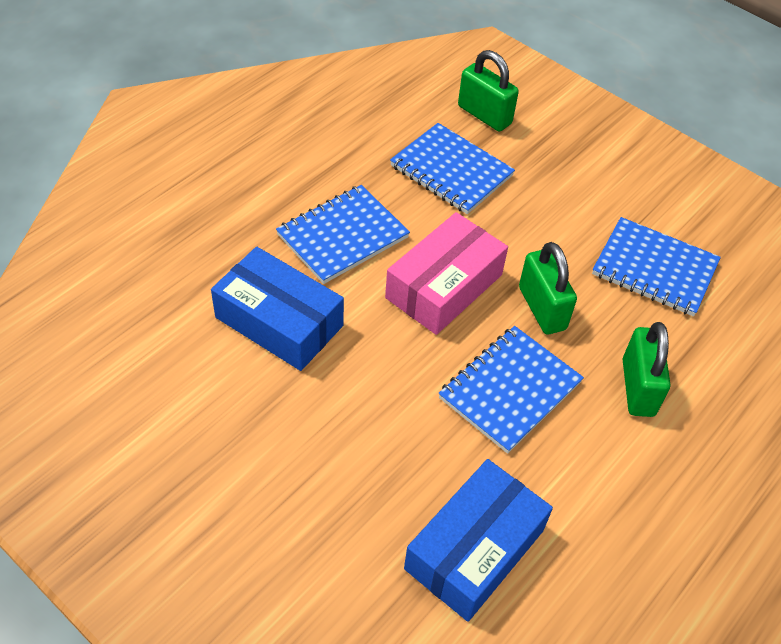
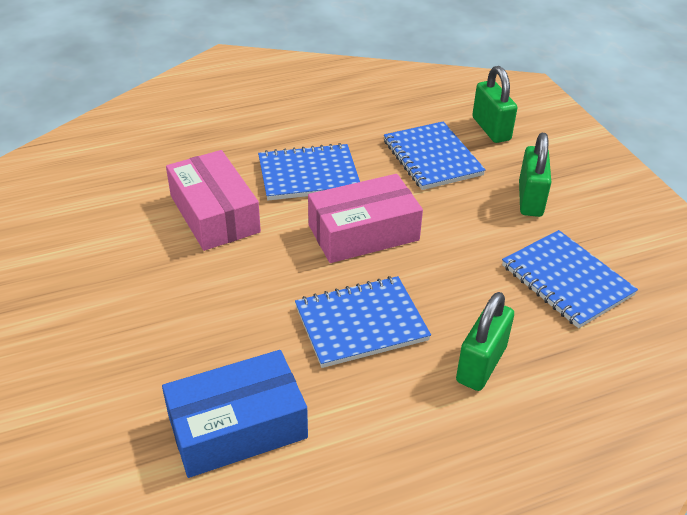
camera: 30 degrees right, 10 degrees down
blue box [211,247,344,371] -> pink box [166,150,261,251]
green padlock [519,242,577,334] -> green padlock moved to [519,133,551,217]

